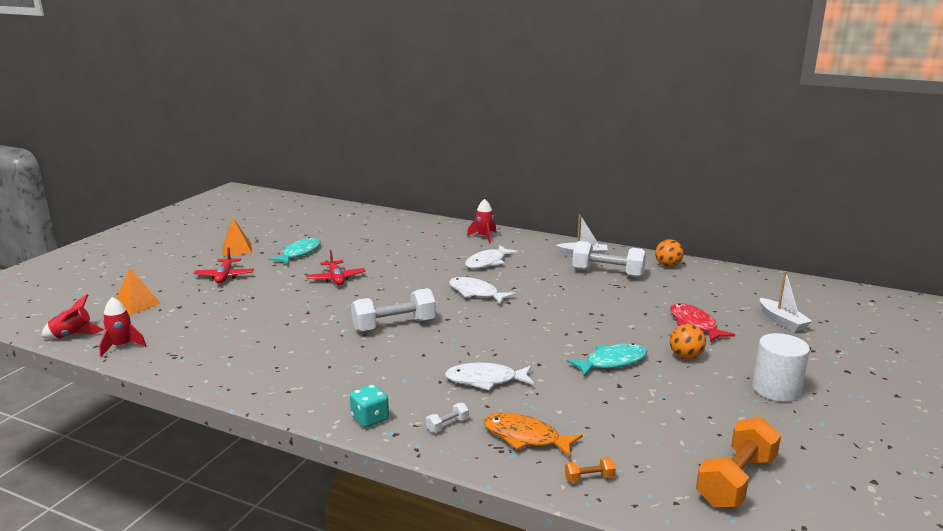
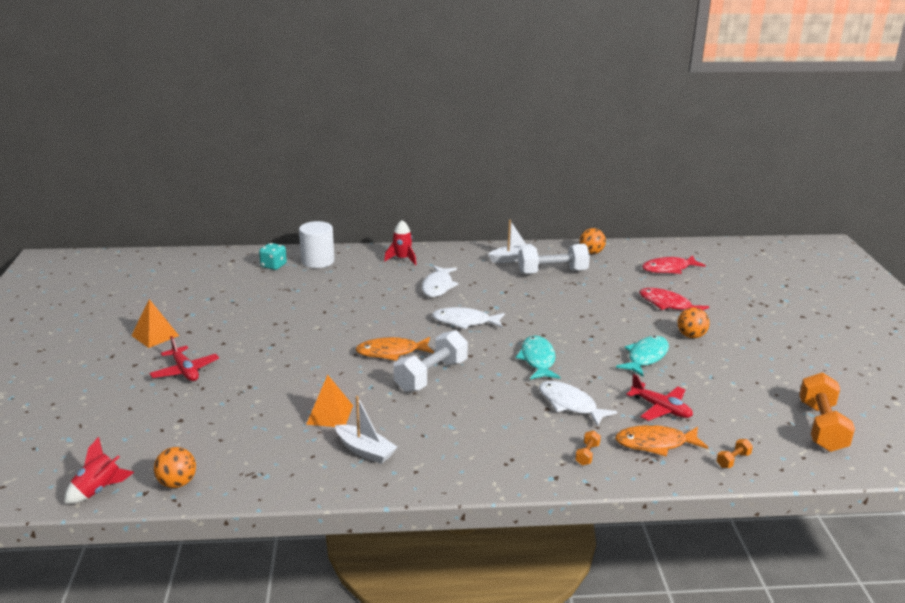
camera: 30 degrees left, 5 degrees up
red rocket [99,297,146,357] -> orange ball [154,447,196,488]
orange pyramid [116,268,161,315] -> orange pyramid moved to [306,375,353,427]
turquoise fish [268,237,321,264] -> turquoise fish moved to [516,335,560,379]
red plane [306,250,365,285] -> red plane moved to [626,374,693,421]
turquoise dice [350,384,389,428] -> turquoise dice moved to [259,243,287,270]
white dumbbell [426,403,469,432] -> orange dumbbell [575,430,601,465]
white fish [445,362,534,390] -> white fish turned 75 degrees clockwise [539,381,617,427]
white cylinder [752,333,810,402] -> white cylinder moved to [299,221,334,268]
white boat [760,271,812,332] -> white boat moved to [335,396,397,464]
none -> orange fish [355,337,434,361]
none -> red fish [642,255,706,274]

